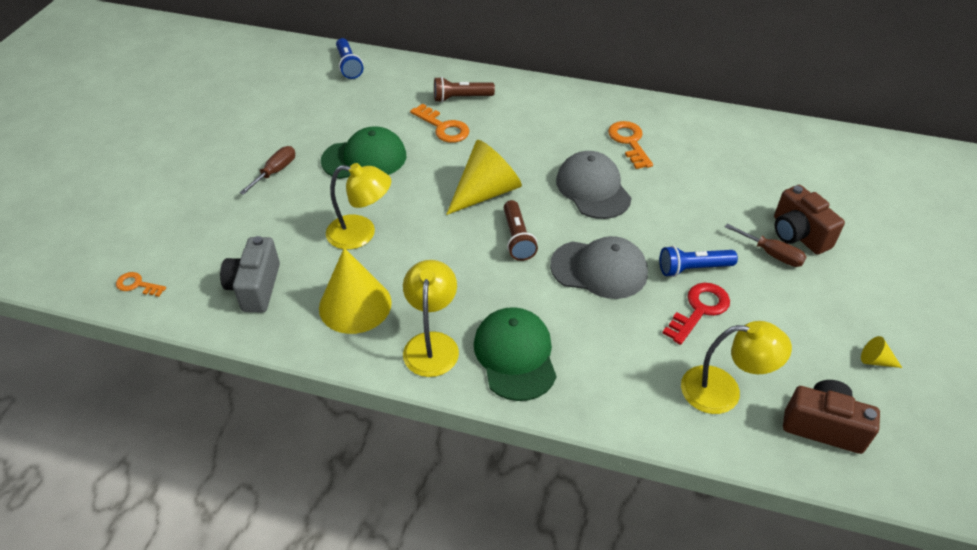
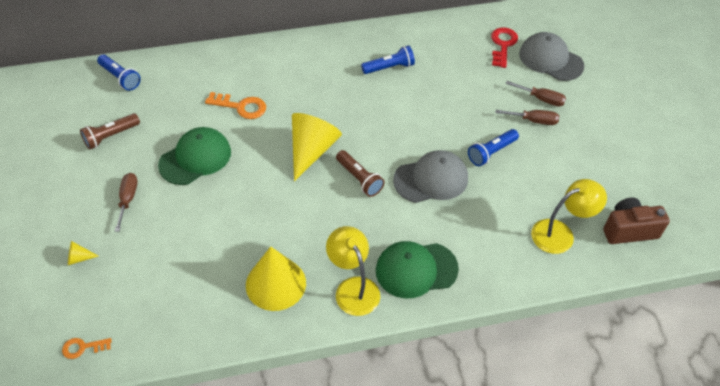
camera: 30 degrees left, 5 degrees up
grey camera [220,236,280,313] -> none
yellow lamp [326,163,391,250] -> none
brown flashlight [434,77,495,102] -> brown flashlight moved to [80,113,140,150]
green cap [474,307,557,401] -> green cap turned 60 degrees counterclockwise [376,241,459,298]
grey cap [556,151,632,219] -> grey cap moved to [519,32,584,81]
orange key [608,121,653,169] -> blue flashlight [361,45,415,74]
red key [663,283,730,345] -> red key moved to [491,28,518,68]
brown camera [774,185,845,255] -> brown screwdriver [506,81,566,106]
yellow cone [861,336,902,368] -> yellow cone moved to [68,241,99,265]

